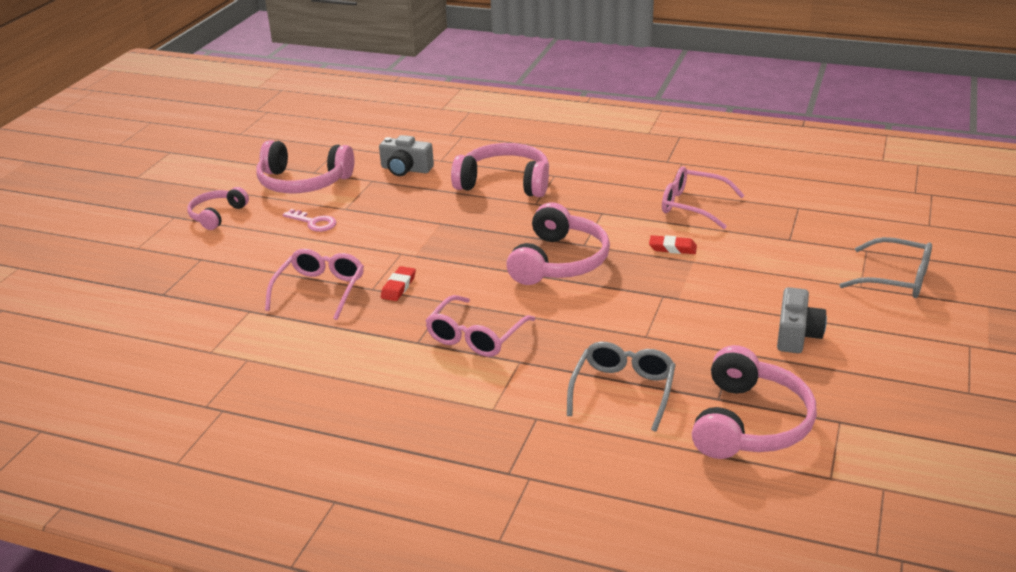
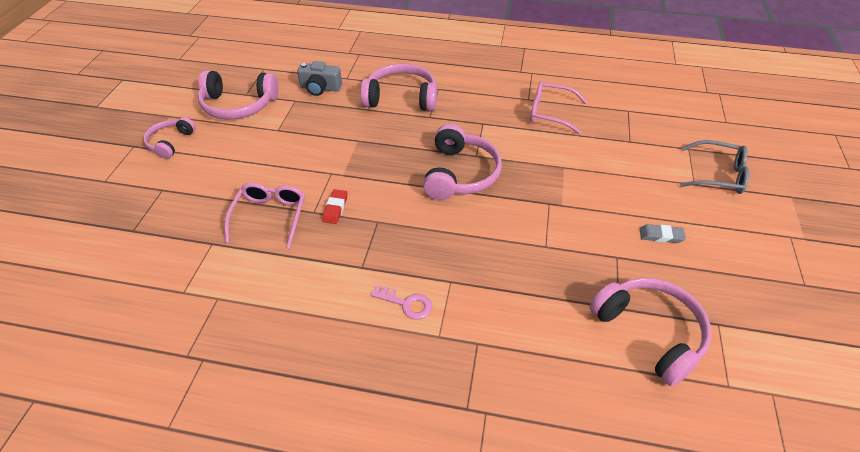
camera: 10 degrees left, 15 degrees up
pink key [283,209,337,232] -> pink key moved to [371,285,432,320]
pink glasses [425,295,535,357] -> none
grey glasses [567,342,676,432] -> none
red eraser [649,235,697,254] -> none
pink headphones [692,345,817,459] -> pink headphones turned 45 degrees counterclockwise [590,278,711,386]
grey camera [777,287,827,353] -> grey eraser [640,224,686,243]

